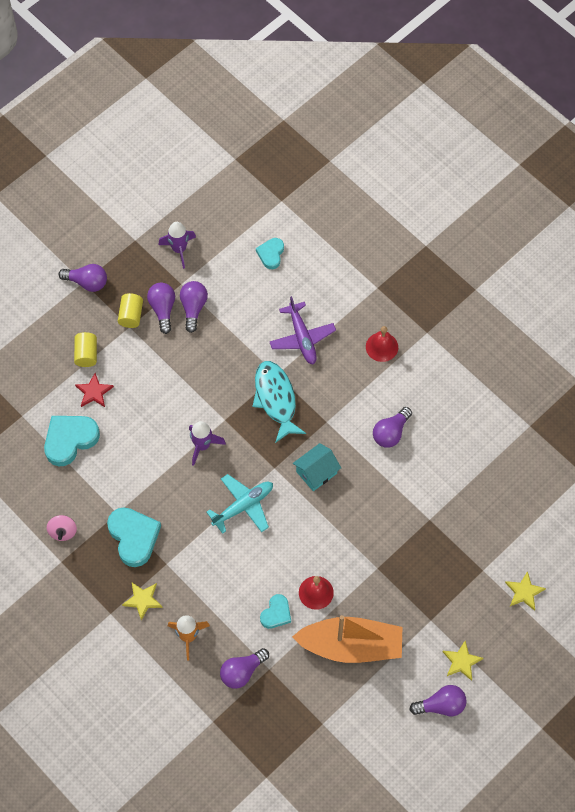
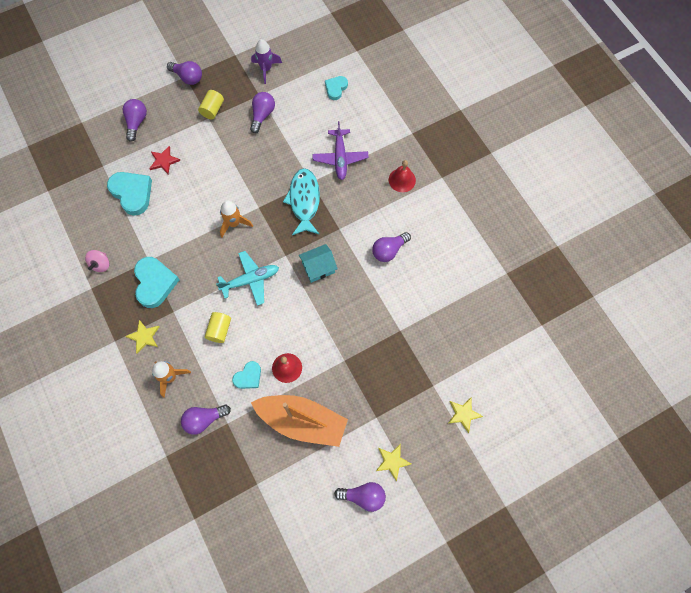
camera: 15 degrees right, 5 degrees up
turquoise heart [44,416,100,466] -> turquoise heart turned 75 degrees clockwise [107,172,152,216]
yellow cylinder [74,332,97,367] -> yellow cylinder moved to [205,312,231,343]
purple light bulb [147,283,175,334] -> purple light bulb moved to [123,99,147,142]
purple rocket [189,421,226,466] -> orange rocket [220,201,253,237]

